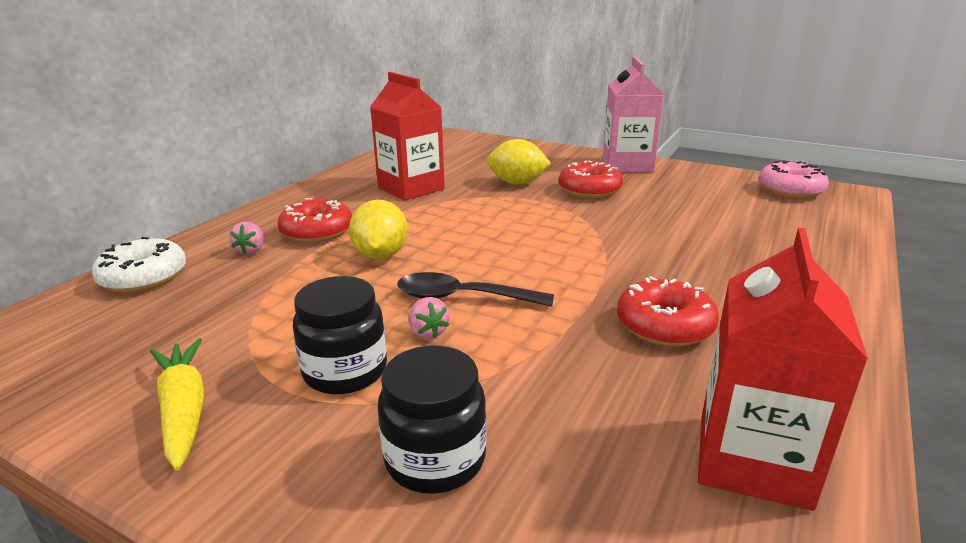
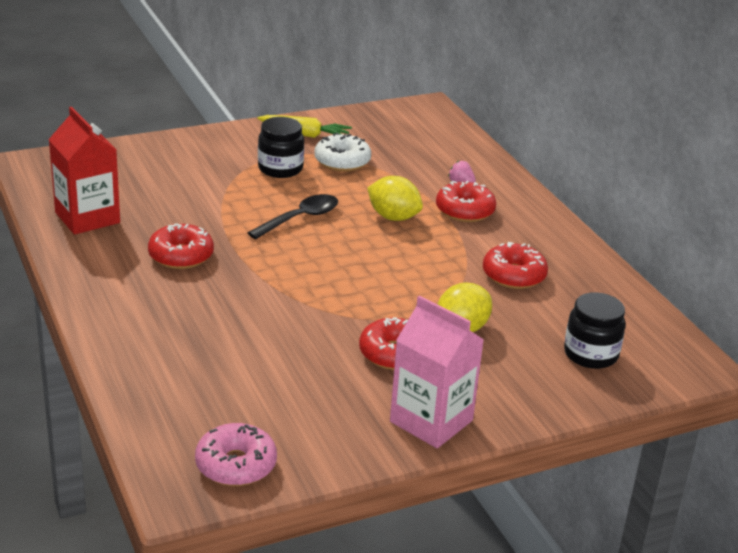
camera: 125 degrees right, 5 degrees up
white donut [92,237,186,293] -> white donut moved to [314,133,371,172]
red carton [370,72,445,201] -> red donut [483,242,548,289]
black jar [378,345,487,494] -> black jar moved to [564,292,626,369]
pink strawberry [409,297,449,339] -> none

